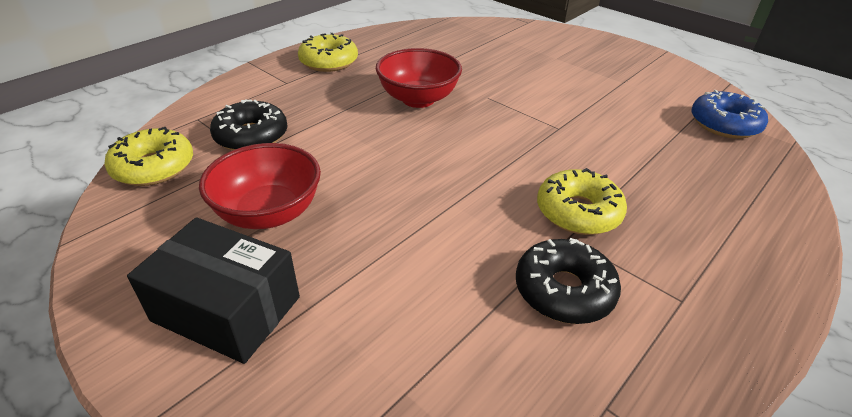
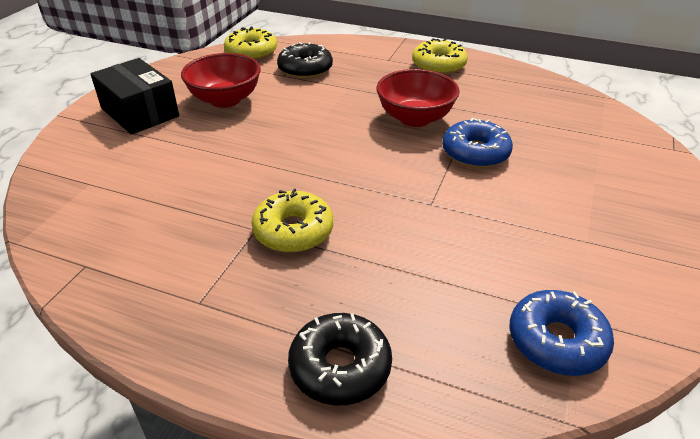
camera: 70 degrees right, 0 degrees up
black box [127,217,300,364] -> black box turned 45 degrees counterclockwise [90,58,179,135]
black donut [516,238,621,324] -> black donut moved to [288,313,392,405]
none -> blue donut [442,118,513,168]

